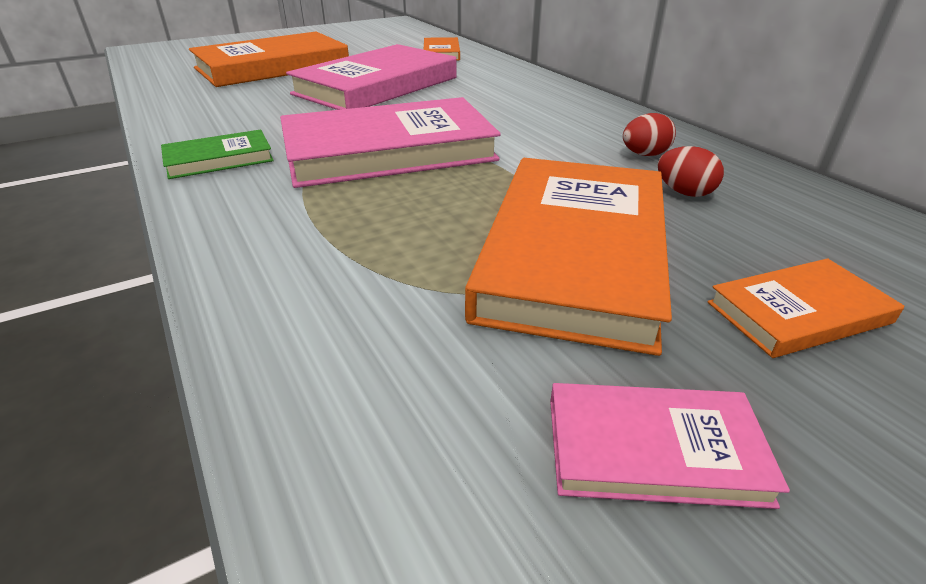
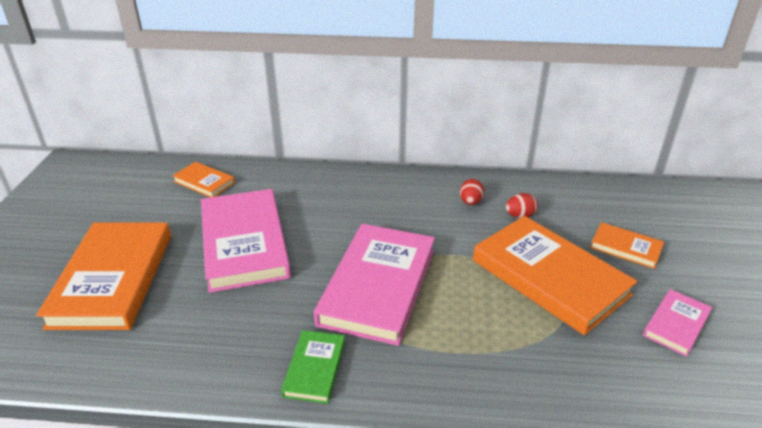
camera: 55 degrees left, 0 degrees up
orange book [708,258,904,358] -> orange book turned 75 degrees counterclockwise [590,222,664,269]

